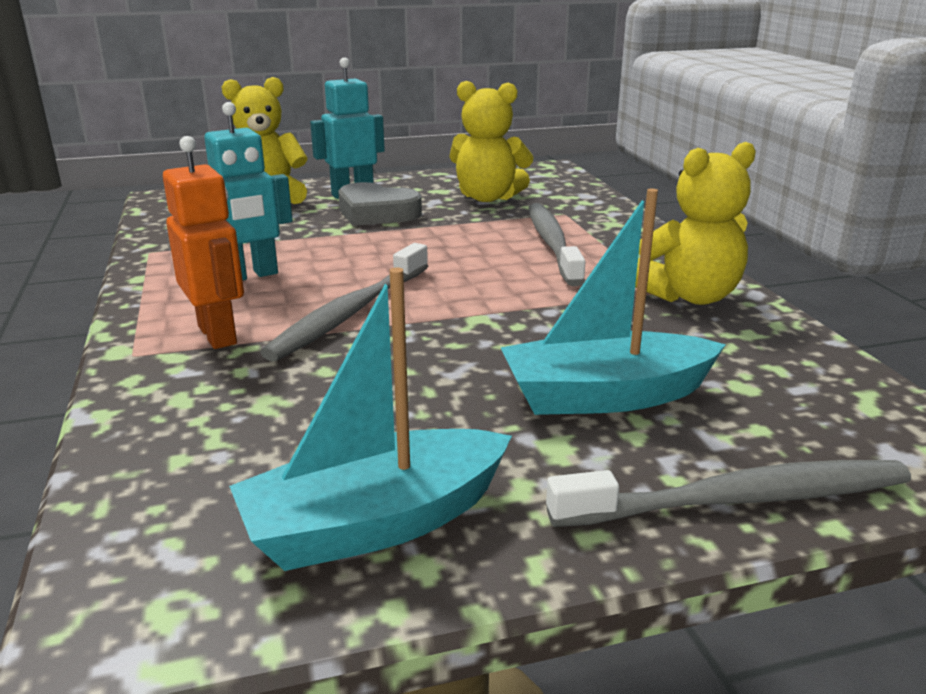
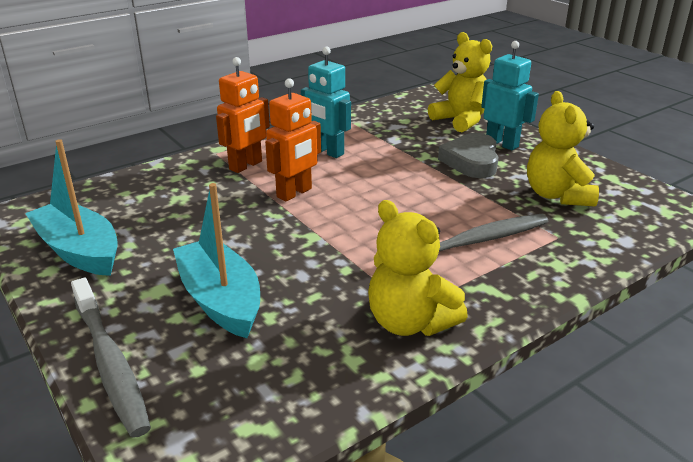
camera: 70 degrees right, 5 degrees up
grey toothbrush [260,243,428,362] -> orange robot [265,78,321,202]

